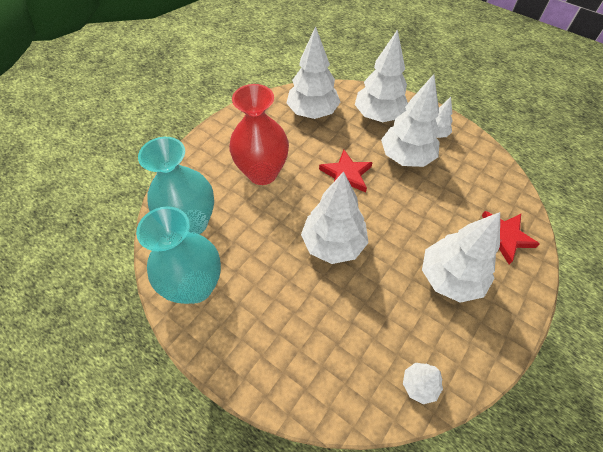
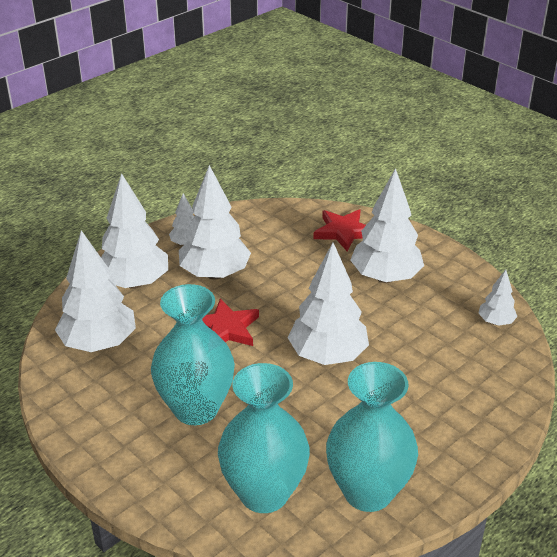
camera: 80 degrees left, 20 degrees down
red vase [229,84,289,185] -> turquoise vase [151,284,235,425]

